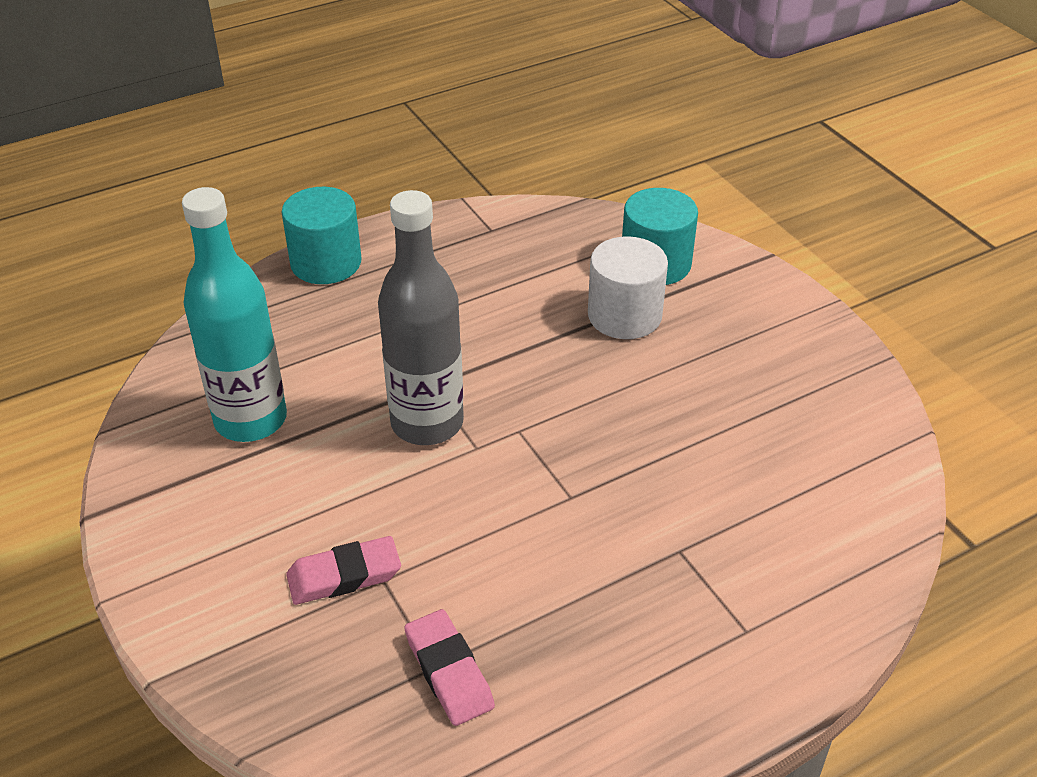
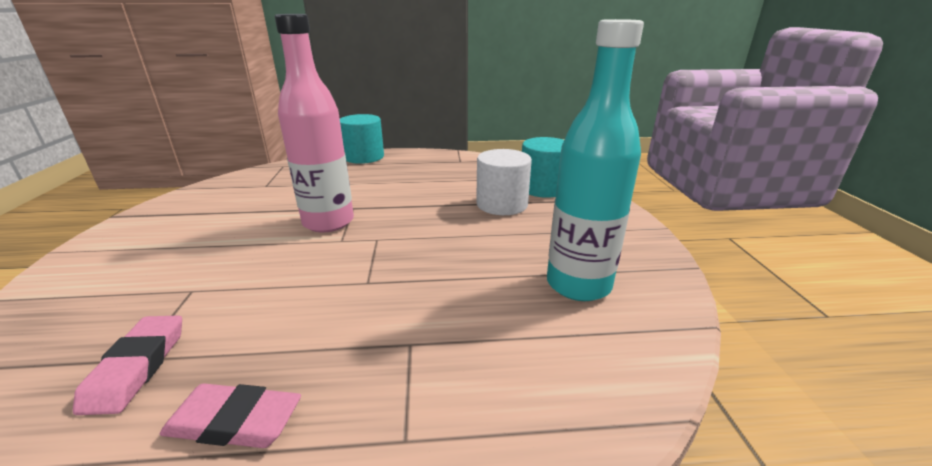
camera: 25 degrees right, 15 degrees down
turquoise bottle [182,187,287,442] -> turquoise bottle moved to [547,19,644,301]
pink eraser [286,536,401,605] -> pink eraser moved to [160,383,301,448]
grey bottle [378,190,464,445] -> pink bottle [275,14,354,232]

